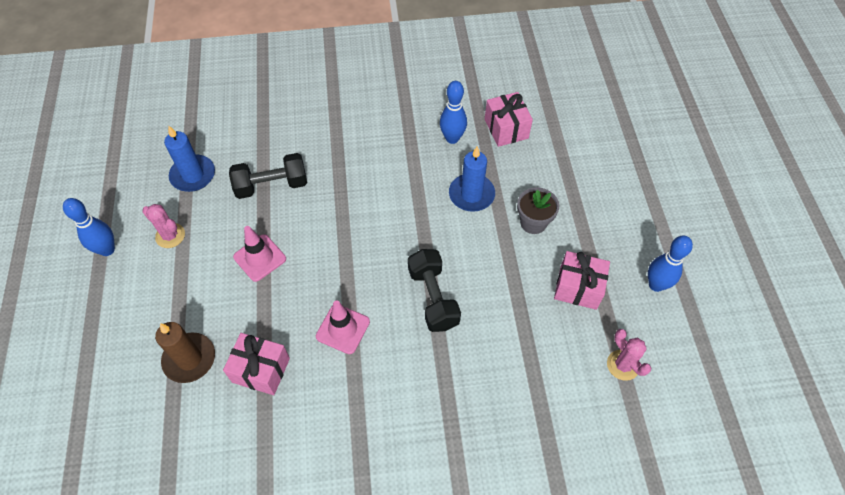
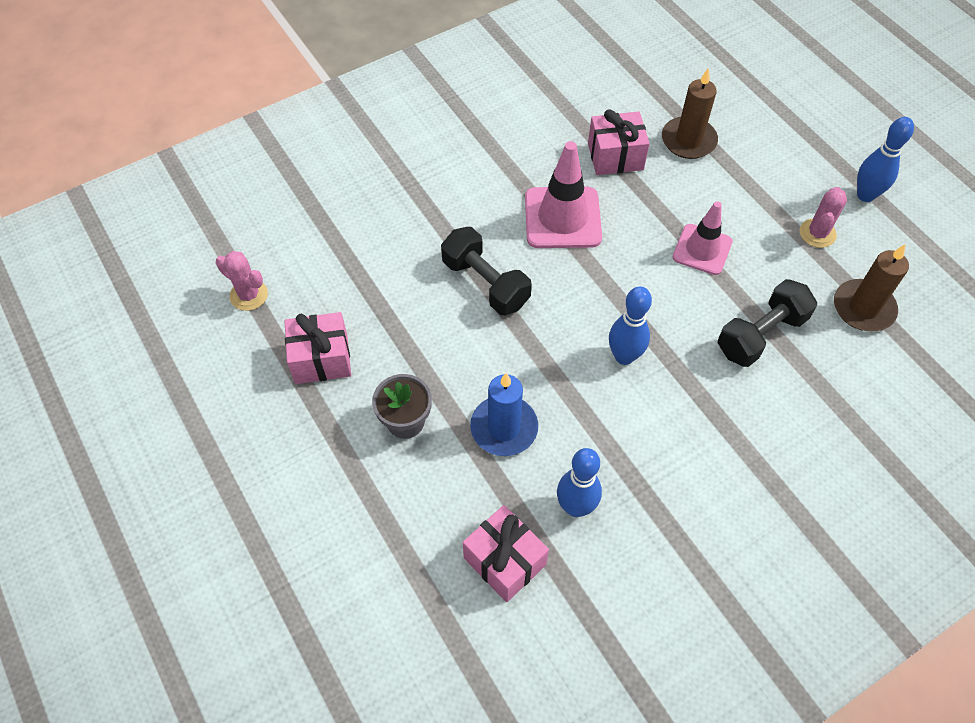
camera: 155 degrees right, 0 degrees up
pink cactus [142,204,185,248] -> pink cactus turned 75 degrees counterclockwise [800,187,847,248]
blue candle [164,126,215,192] -> brown candle [834,244,909,331]
pink traffic cone [316,301,370,354] -> pink traffic cone [525,141,602,248], size x1.50
blue bowling pin [648,236,693,292] -> blue bowling pin moved to [609,286,652,365]

